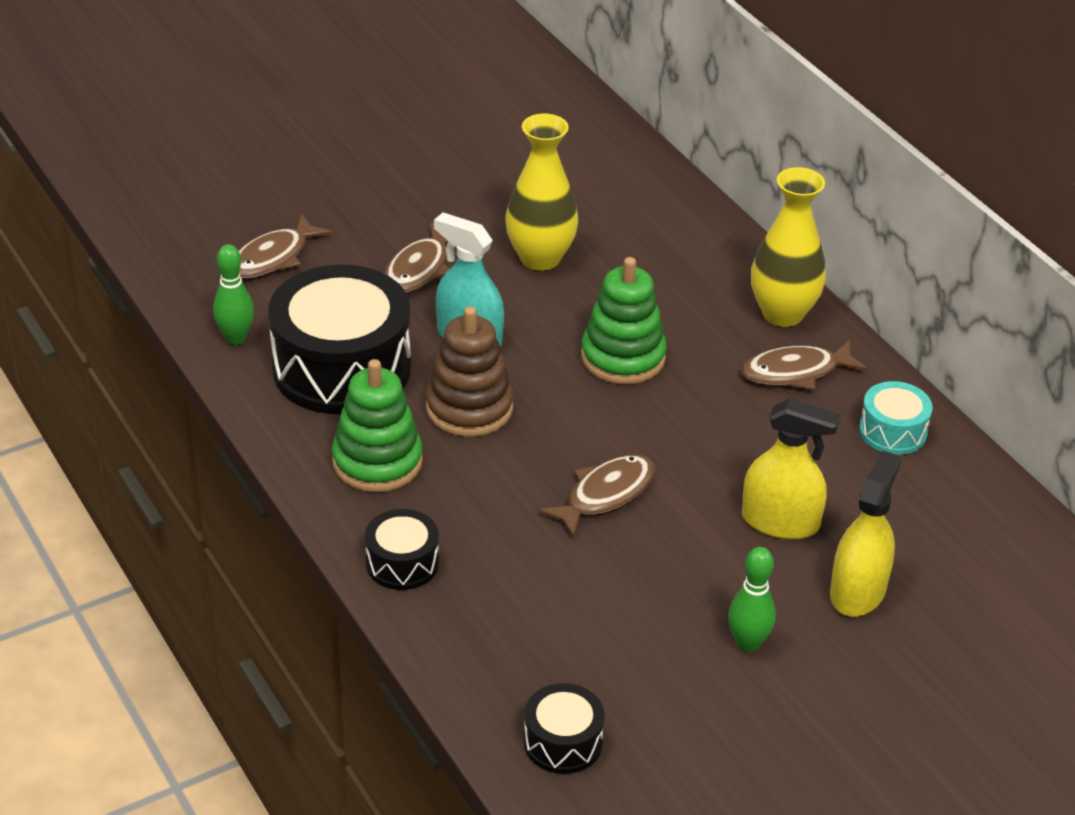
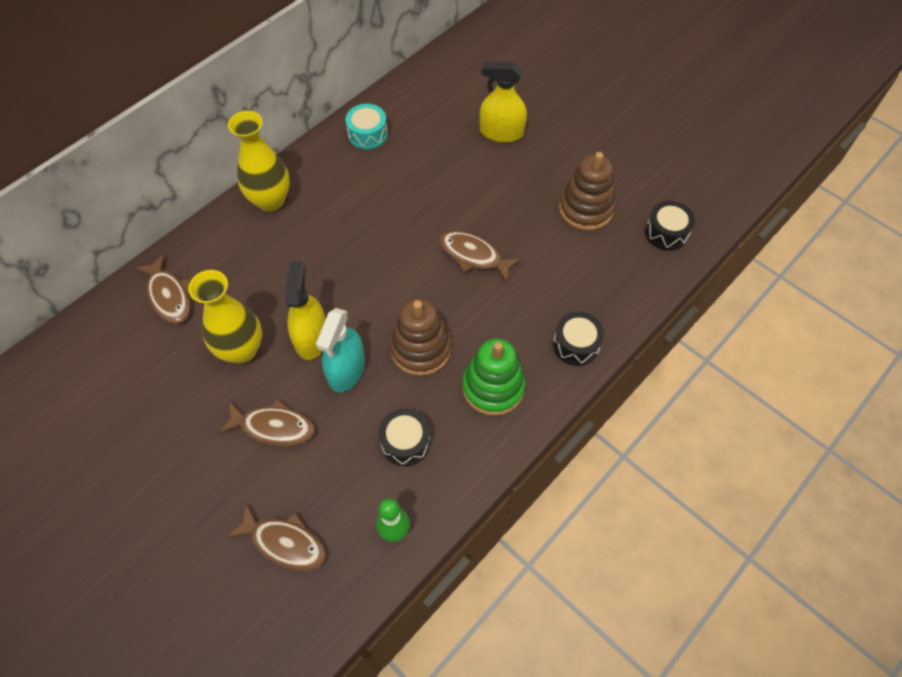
camera: 105 degrees left, 20 degrees up
black drum [268,265,411,414] -> black drum [379,409,431,466], size x0.48
green stacking toy [581,257,667,384] -> none
green bowling pin [728,547,776,653] -> none
brown fish [742,340,868,390] -> brown fish moved to [135,254,190,324]
yellow spray bottle [742,398,840,539] -> yellow spray bottle moved to [285,261,326,360]
none -> brown stacking toy [559,152,616,231]

